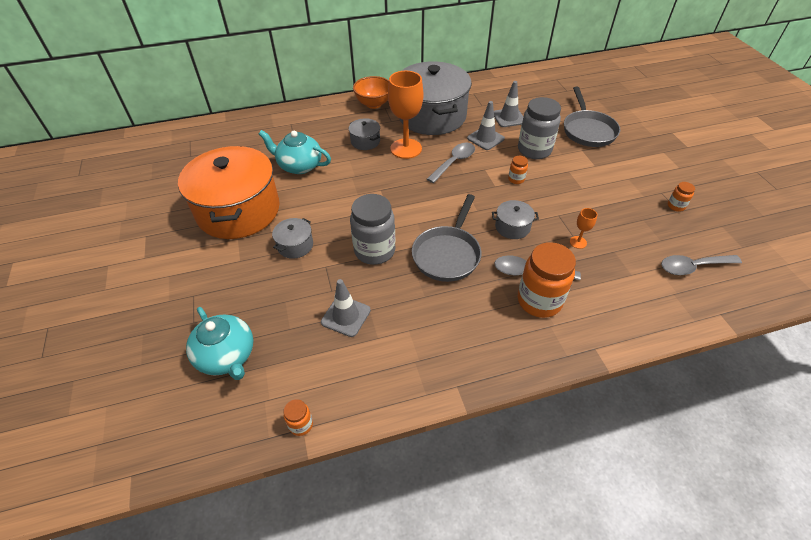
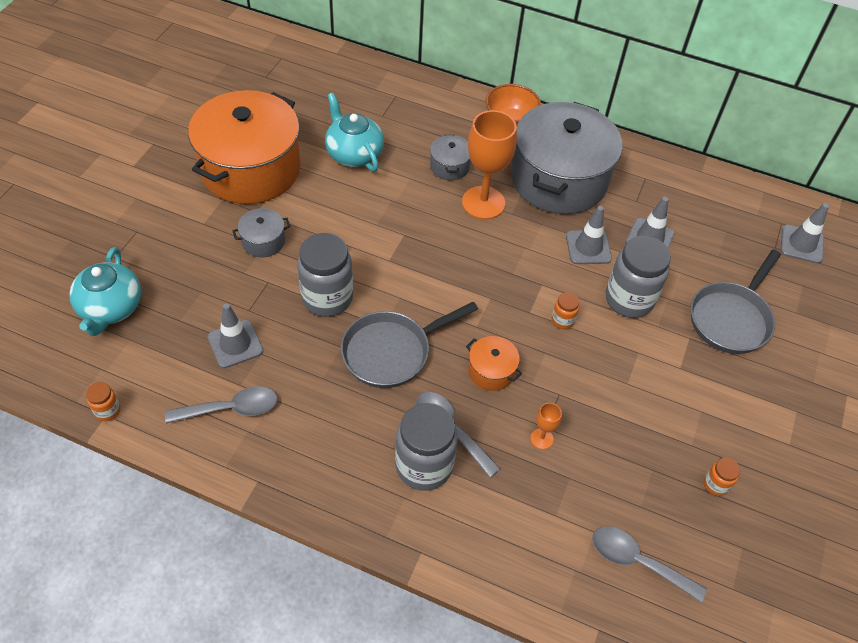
camera: 35 degrees right, 5 degrees up
grey spoon [427,143,475,183] -> grey spoon moved to [165,386,278,424]
grey pot [492,200,539,239] -> orange pot [466,336,522,391]
orange jar [518,242,576,318] -> grey jar [395,403,458,491]
none -> grey traffic cone [781,203,829,264]

